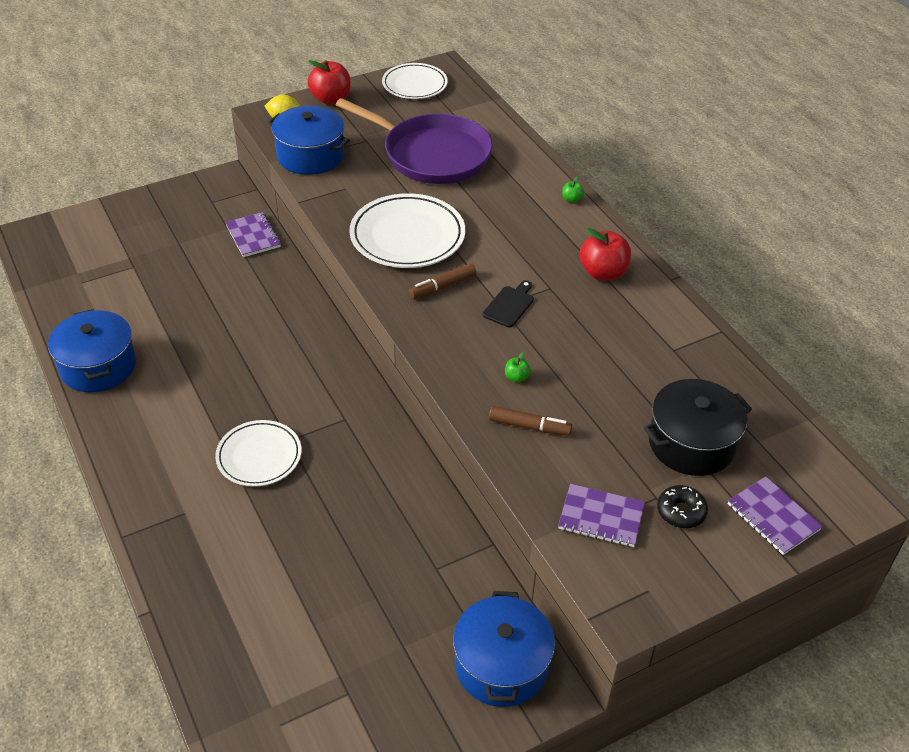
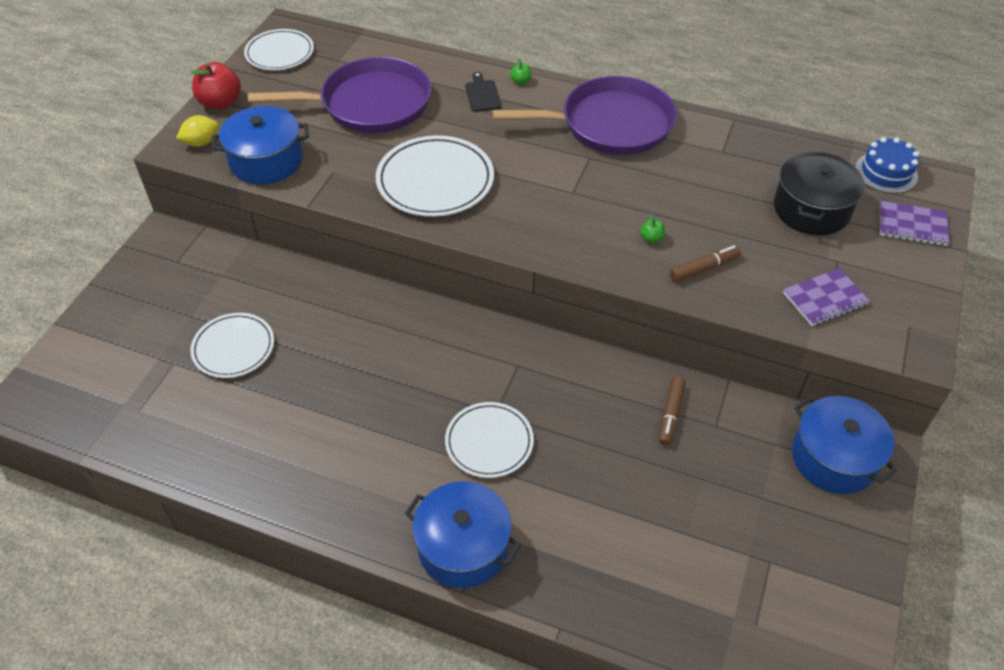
camera: 40 degrees left, 5 degrees up
blue pot [48,309,136,392] -> blue pot moved to [405,482,521,588]
purple notebook [225,212,281,257] -> none
brown marker [409,263,477,299] -> brown marker moved to [659,376,686,446]
black cutting board [482,280,534,328] -> black cutting board moved to [465,72,501,112]
red apple [580,228,631,281] -> purple pan [493,76,677,155]
black donut [657,485,708,528] -> none
none -> white plate [190,313,274,378]
none -> blue cake [856,137,920,194]

